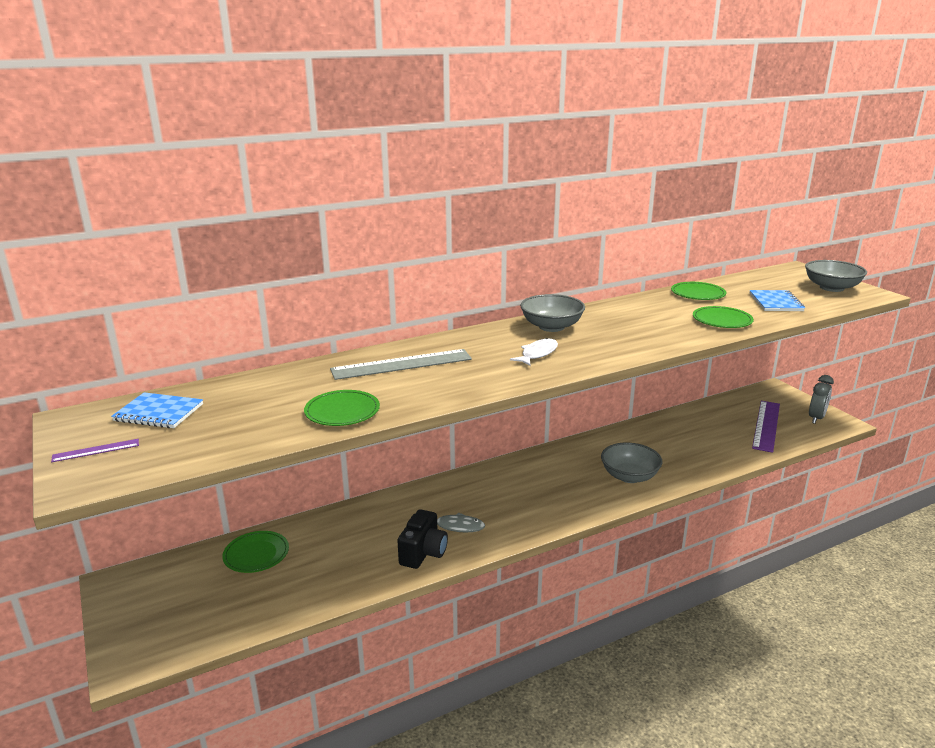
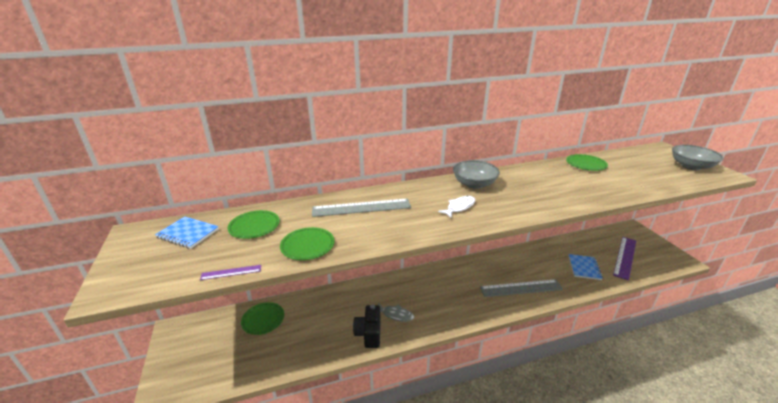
camera: 10 degrees right, 5 degrees up
purple ruler [51,439,139,462] -> purple ruler moved to [200,265,261,280]
black camera [397,509,448,569] -> black camera turned 150 degrees clockwise [353,304,381,348]
grey bowl [601,443,662,483] -> grey ruler [480,279,563,297]
green plate [693,306,754,328] -> green plate moved to [228,210,280,239]
blue notebook [749,290,805,311] -> blue notebook moved to [569,254,603,280]
grey clock [809,375,834,424] -> none

